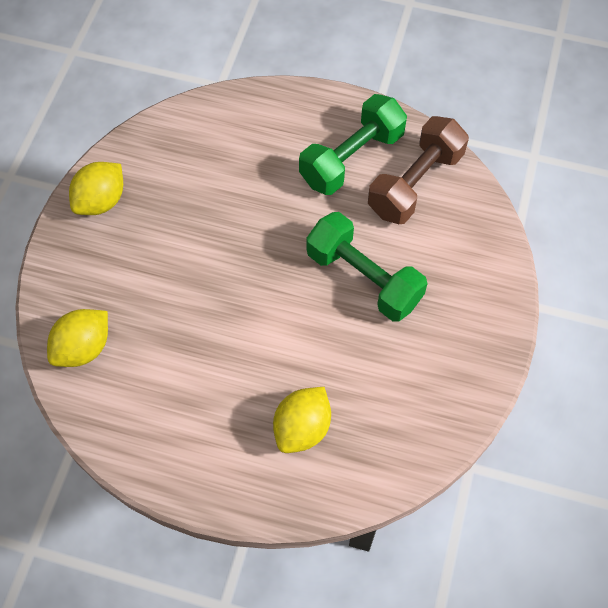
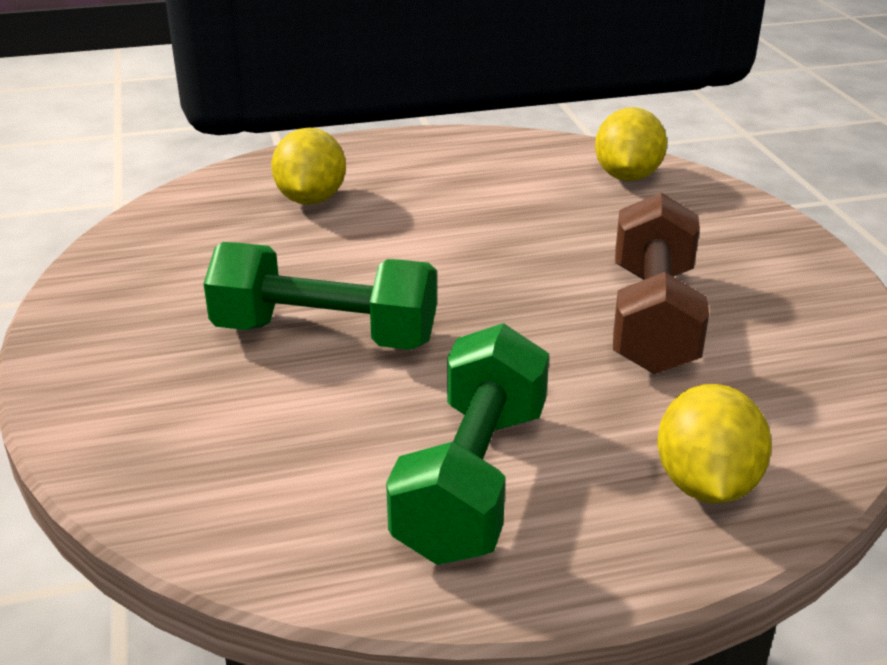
camera: 150 degrees right, 30 degrees down
yellow lemon [69,162,123,215] -> yellow lemon moved to [657,384,772,503]
brown dumbbell [368,116,469,224] -> brown dumbbell moved to [613,192,709,374]

